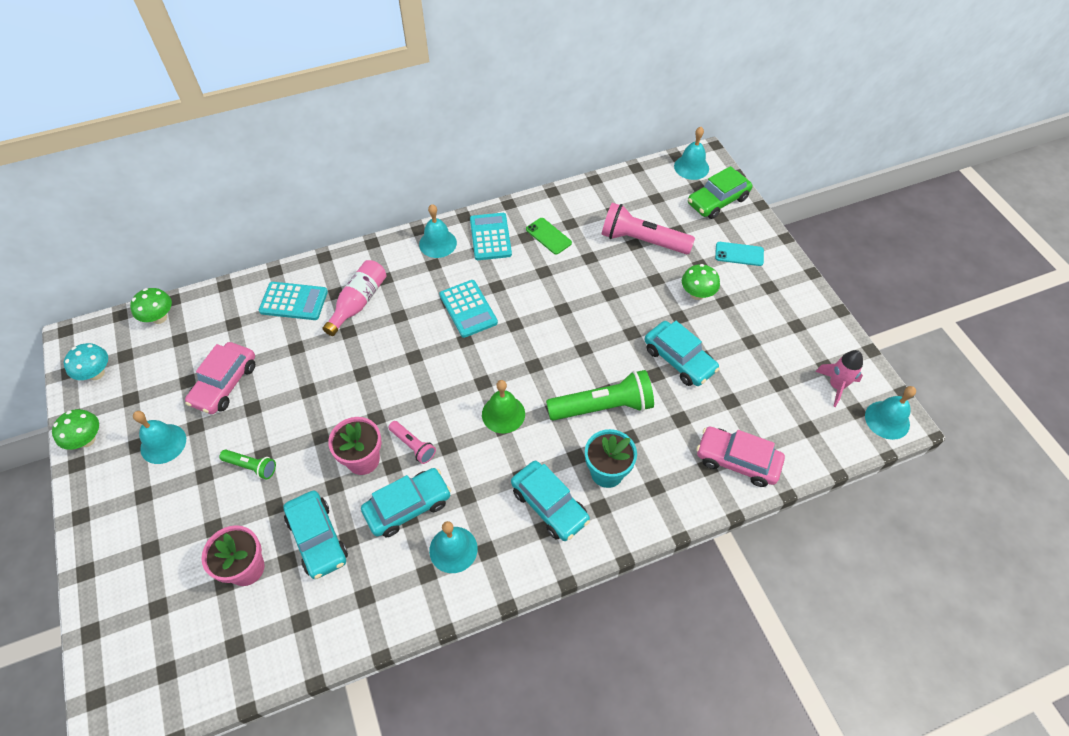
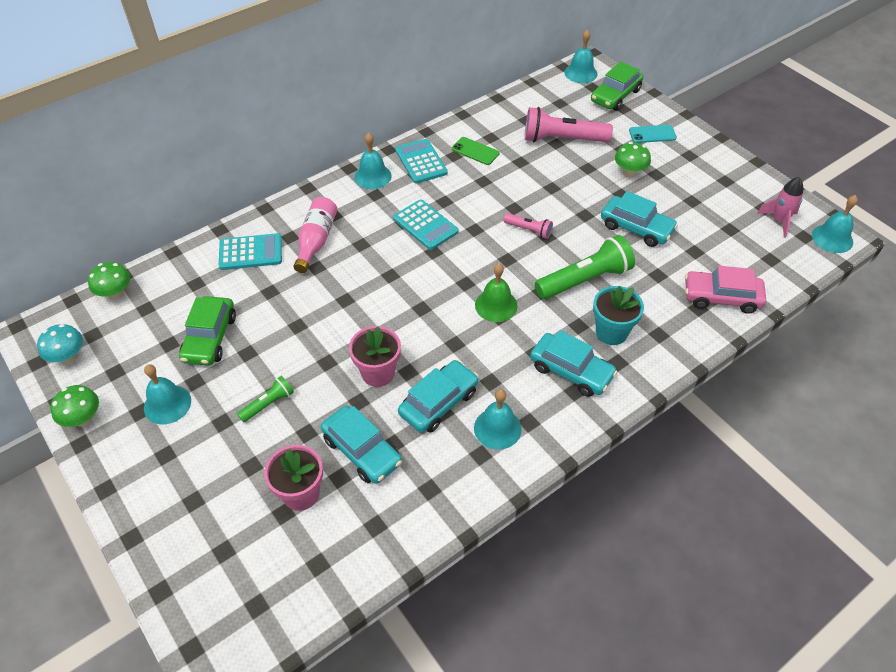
camera: 15 degrees left, 5 degrees down
pink car [185,342,255,414] -> green car [179,296,236,366]
green flashlight [219,450,276,480] -> green flashlight turned 45 degrees counterclockwise [237,376,294,422]
pink flashlight [388,421,436,464] -> pink flashlight moved to [504,213,553,239]

